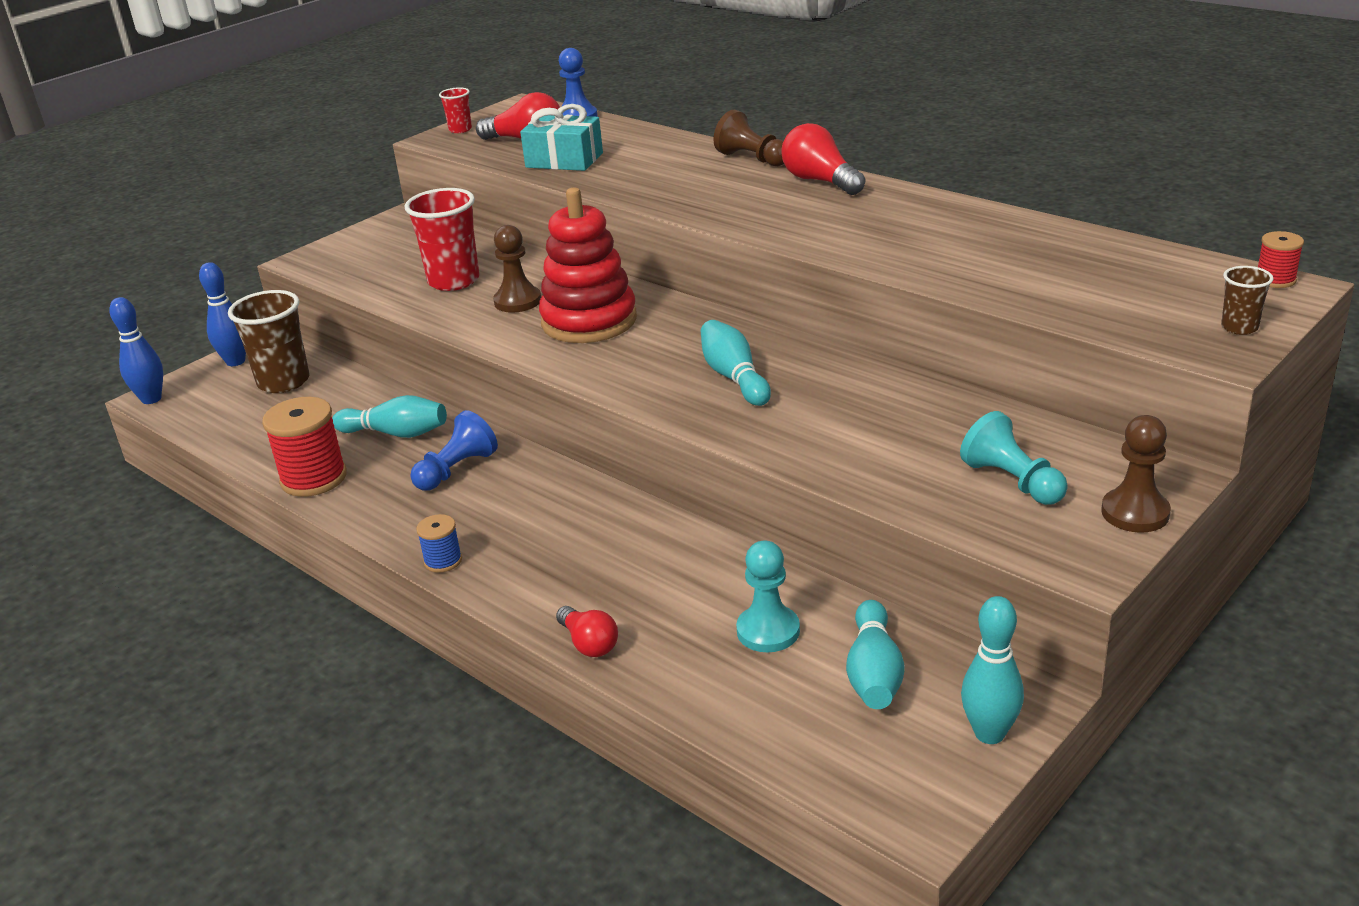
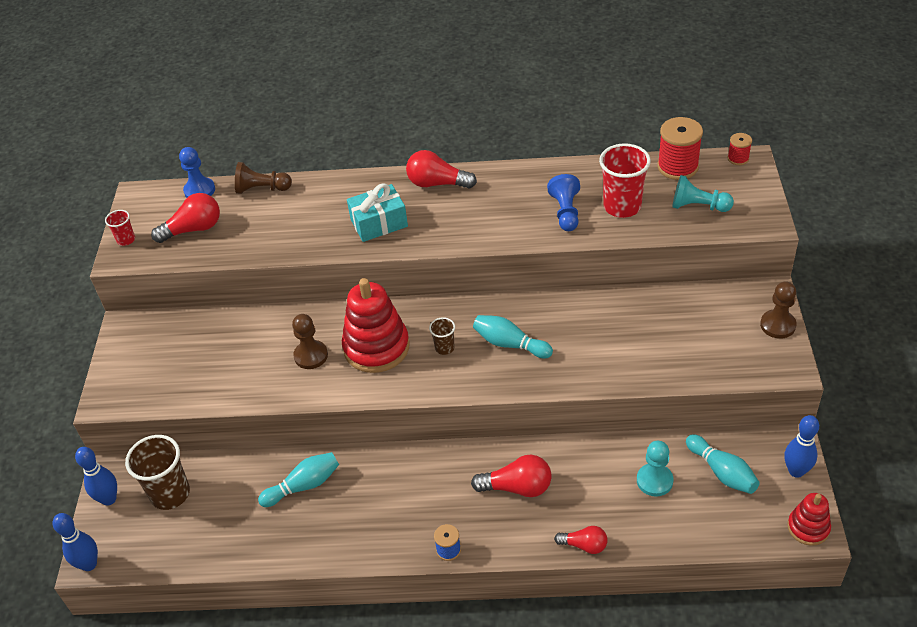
camera: 40 degrees left, 15 degrees up
red spool [262,397,347,497] -> red spool moved to [657,117,703,180]
red cup [405,188,479,291] -> red cup moved to [599,143,651,218]
blue pawn [410,410,498,491] -> blue pawn moved to [547,174,580,231]
turquoise gift [520,104,603,171] -> turquoise gift moved to [347,183,408,242]
brown pawn [713,110,784,166] -> brown pawn moved to [235,162,292,194]
turquoise pawn [960,411,1068,505] -> turquoise pawn moved to [672,175,734,212]
turquoise bowling pin [961,596,1024,744] -> blue bowling pin [784,415,819,478]
brown cup [1221,266,1274,335] -> brown cup moved to [429,317,455,355]
none -> red light bulb [471,455,552,497]
none -> red stacking toy [788,493,831,546]

